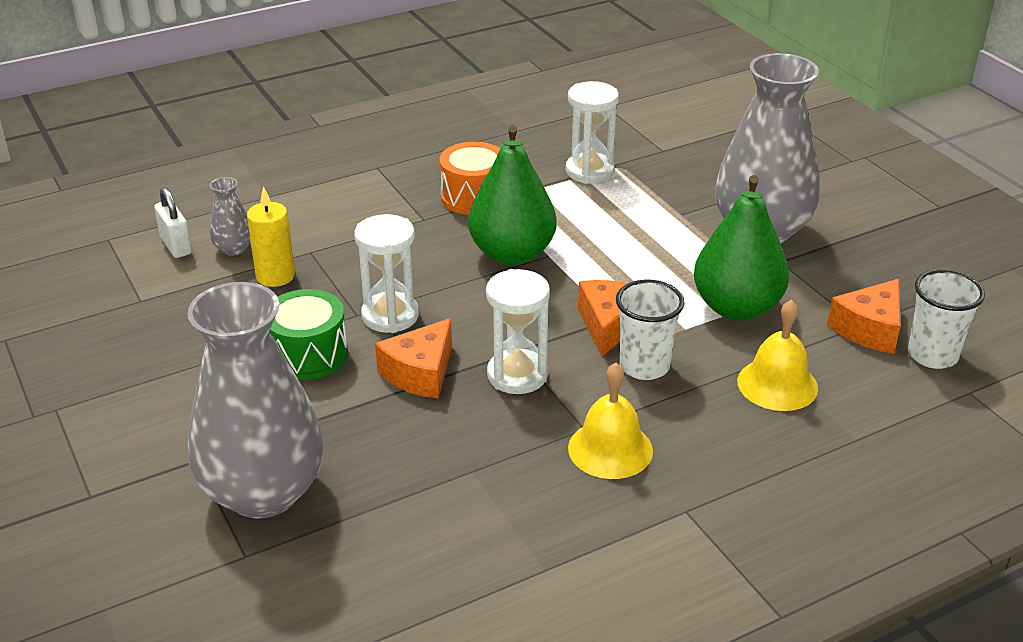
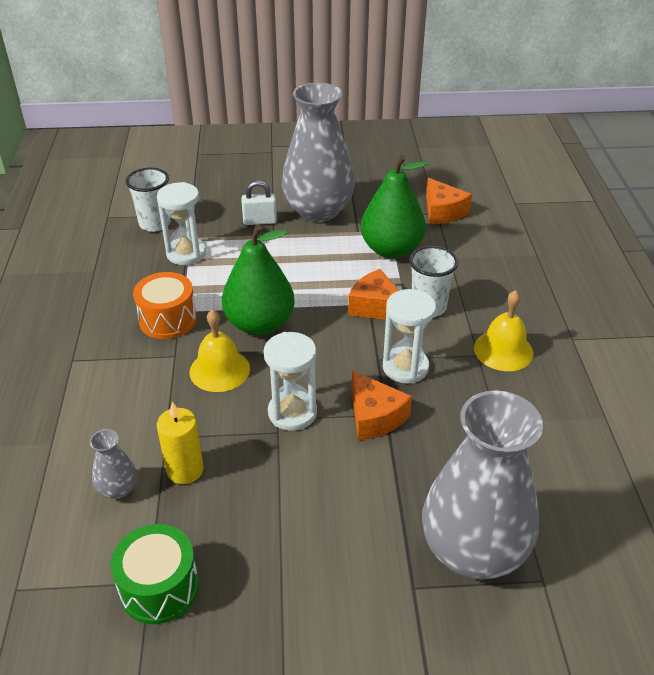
camera: 65 degrees left, 5 degrees up
white padlock [154,187,192,258] -> white padlock moved to [241,181,277,225]
green drum [270,289,348,380] -> green drum moved to [110,524,199,624]
yellow bell [737,300,818,411] -> yellow bell moved to [190,309,250,392]
white cup [908,269,985,369] -> white cup moved to [126,168,171,232]

